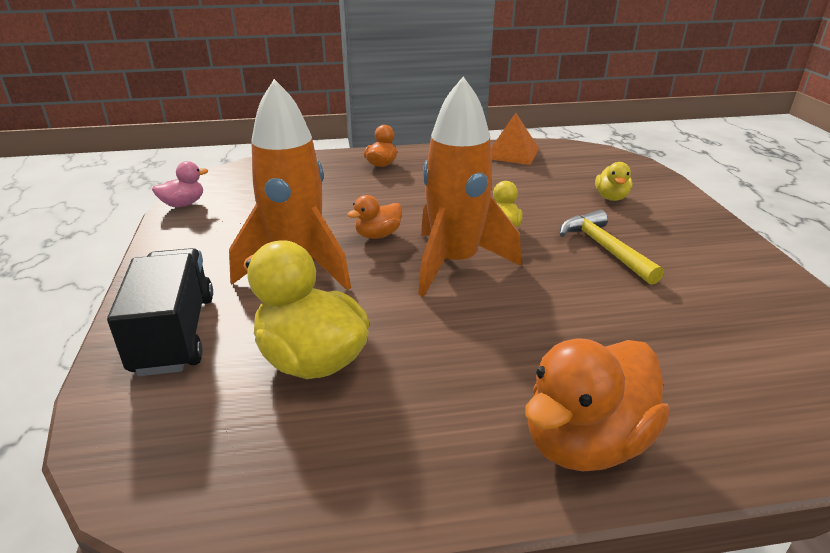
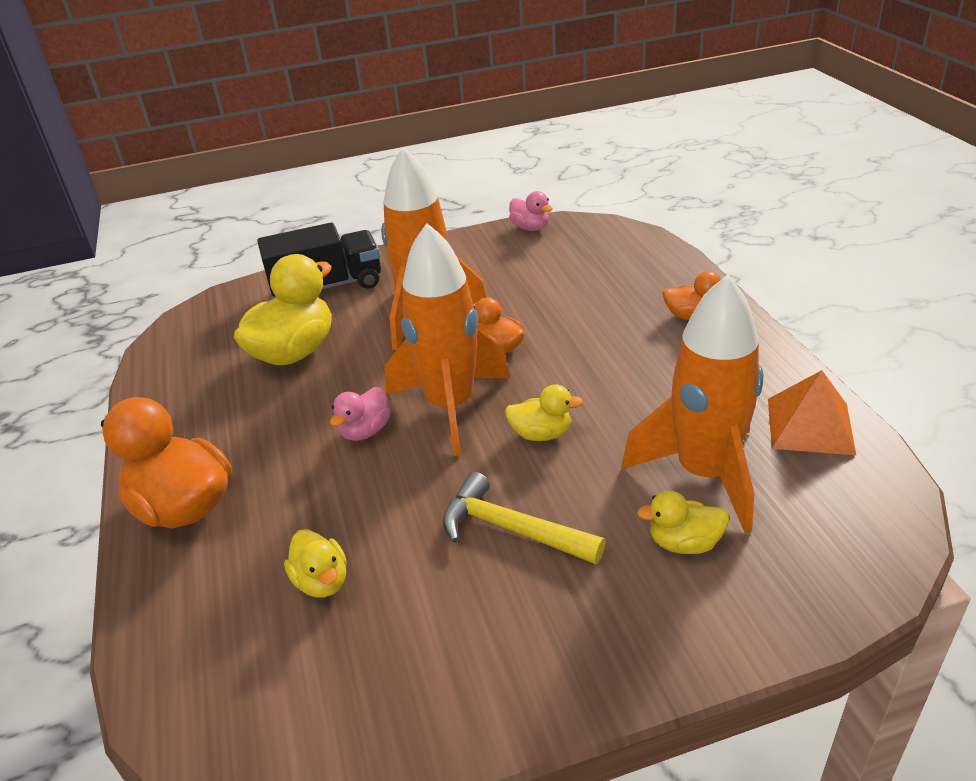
camera: 85 degrees right, 5 degrees up
yellow hammer [560,210,664,285] -> yellow hammer turned 120 degrees counterclockwise [443,472,606,564]
none -> yellow duck [284,529,347,597]
none -> pink duck [330,387,391,441]
none -> orange rocket [621,275,763,533]

